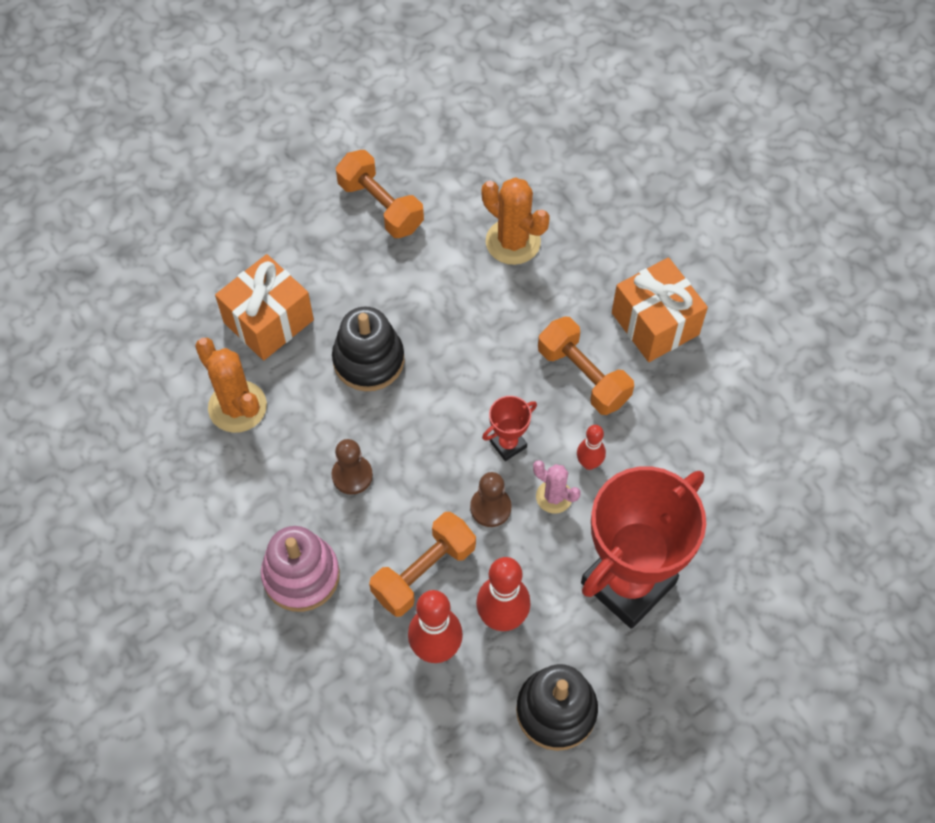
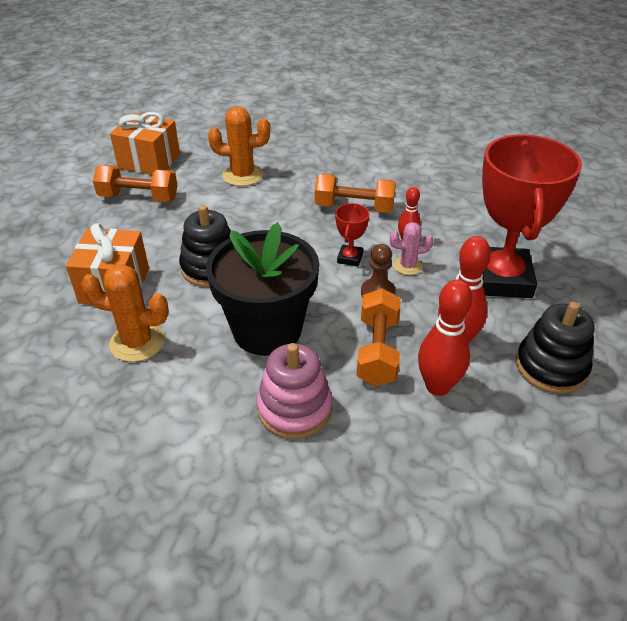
camera: 40 degrees left, 20 degrees down
brown pawn [331,439,373,495] -> black flower pot [206,222,319,356]
orange gift [612,257,708,362] -> orange gift moved to [110,112,180,175]

